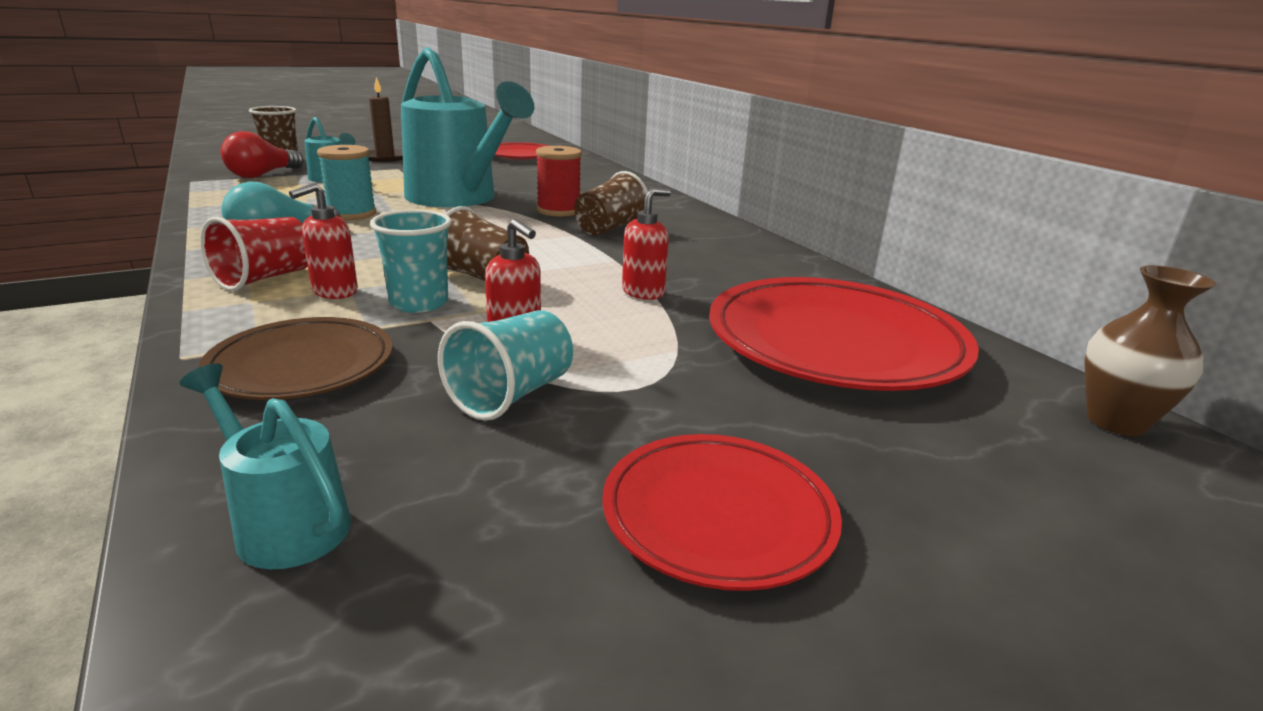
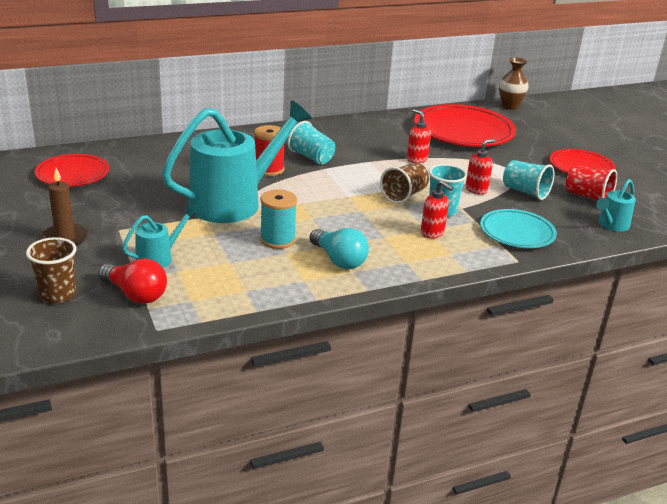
camera: 85 degrees left, 5 degrees up
brown plate [198,317,393,400] -> turquoise plate [480,209,557,248]
red cup [200,216,308,291] -> red cup moved to [566,165,617,201]
brown cup [574,171,648,236] -> turquoise cup [288,121,335,164]

